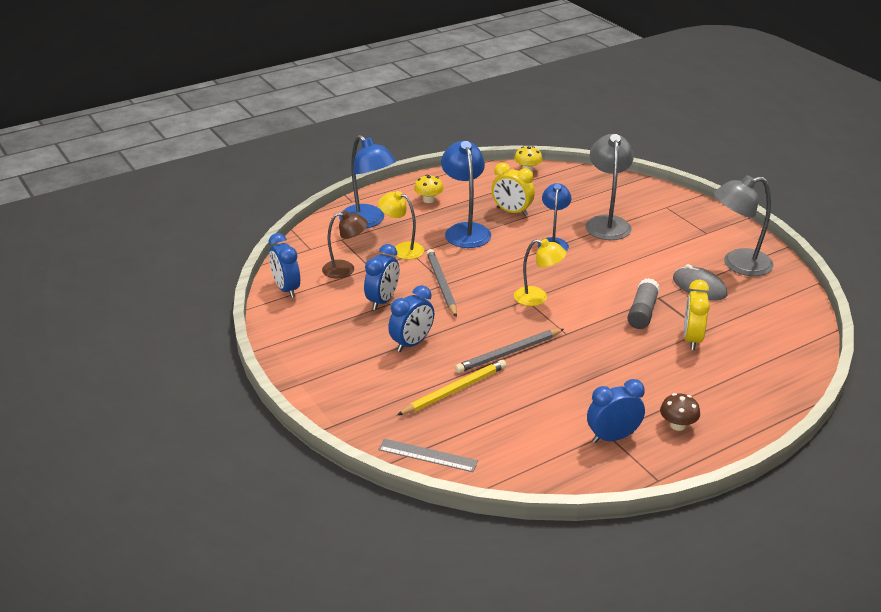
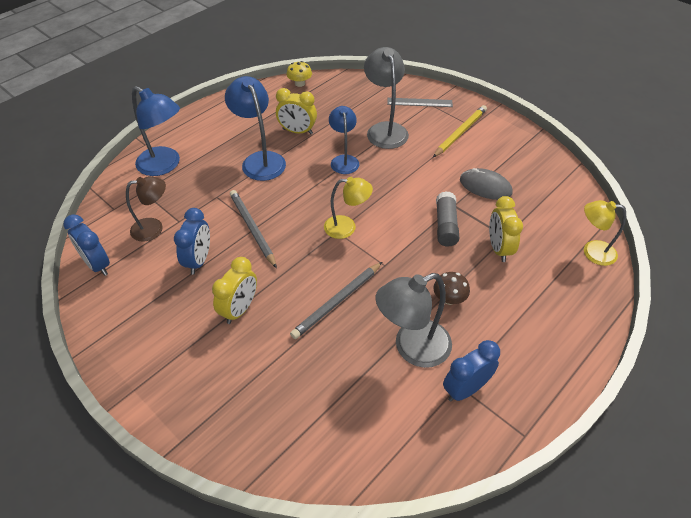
camera: 15 degrees left, 15 degrees up
yellow lamp [378,191,424,260] -> yellow lamp moved to [584,200,626,266]
grey ruler [378,439,478,472] -> grey ruler moved to [387,98,453,107]
blue clock [388,285,434,352] -> yellow clock [212,257,257,324]
yellow pencil [397,359,506,415] -> yellow pencil moved to [433,105,487,157]
yellow mushroom [414,175,444,203] -> none
brown mushroom [660,393,700,431] -> brown mushroom moved to [433,272,470,305]
grey lamp [714,175,774,276] -> grey lamp moved to [376,273,452,368]

